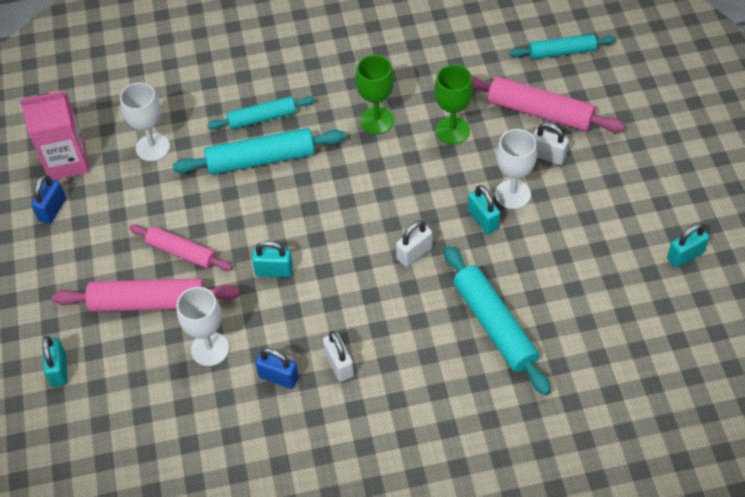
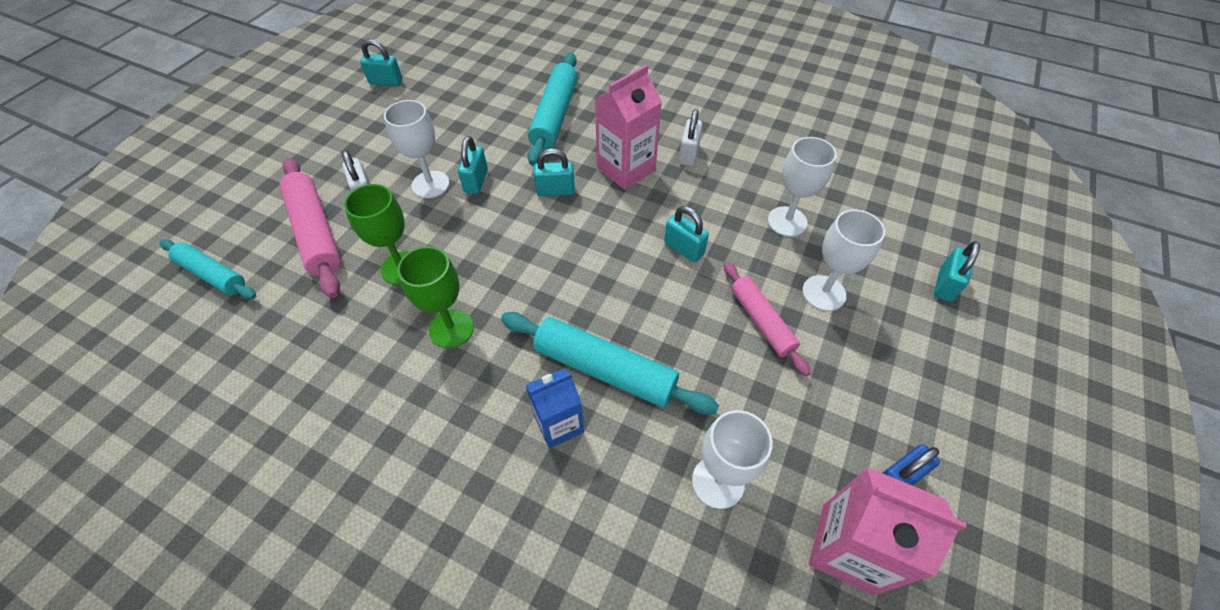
camera: 145 degrees left, 0 degrees up
pink rolling pin [52,278,240,312] -> white goblet [802,210,885,311]
turquoise rolling pin [207,96,315,130] -> blue carton [526,368,584,448]
blue padlock [255,348,299,389] -> none
white padlock [396,220,432,267] -> turquoise padlock [533,148,575,196]
none -> pink carton [595,65,662,190]

